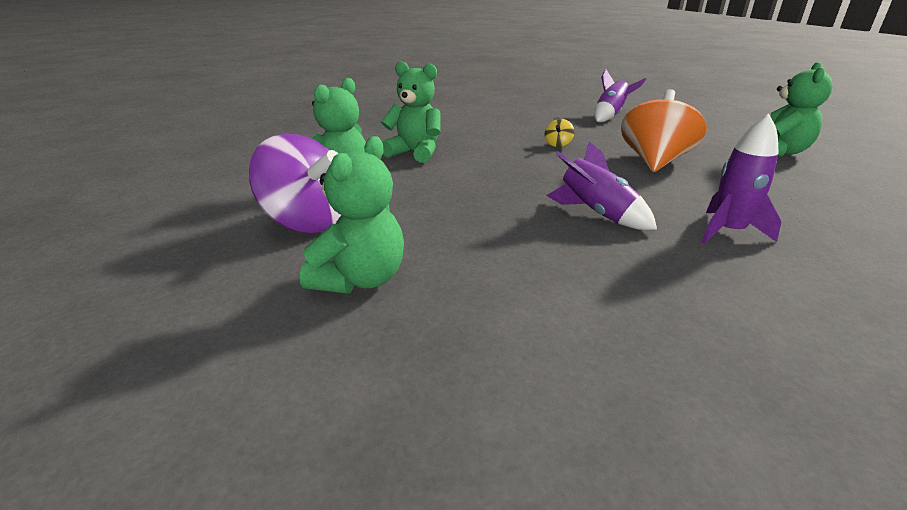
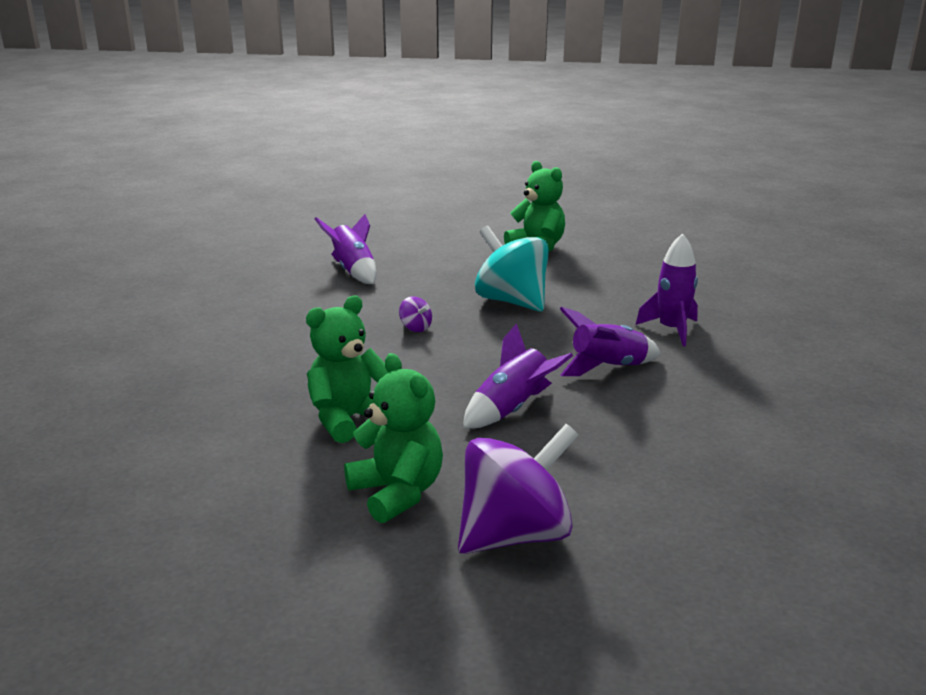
camera: 65 degrees left, 5 degrees down
green teddy bear [300,136,404,293] -> none
yellow spinning top [544,119,574,147] -> purple spinning top [399,296,432,332]
orange spinning top [621,89,707,172] -> turquoise spinning top [475,226,549,312]
none -> purple rocket [463,323,573,428]

